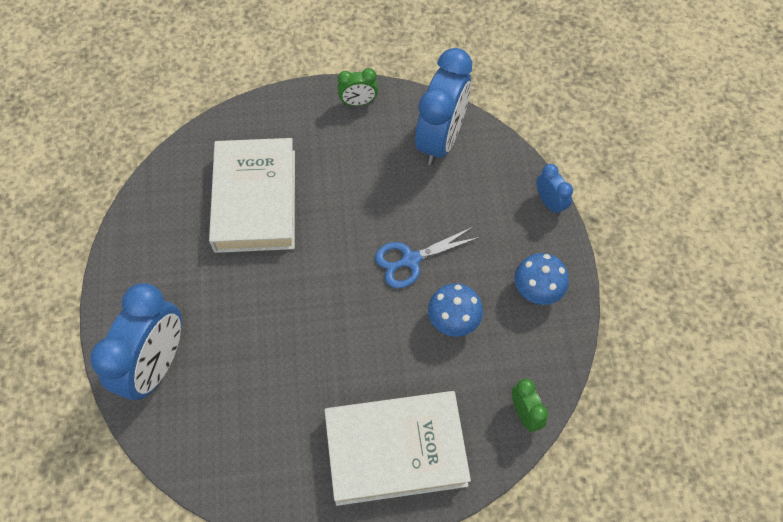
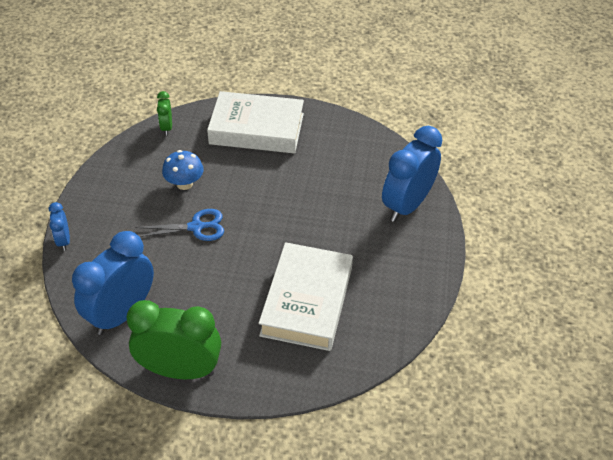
camera: 165 degrees left, 15 degrees down
green clock [338,68,378,106] -> green clock [126,300,221,379], size x2.12
blue mushroom [514,253,569,305] -> none

